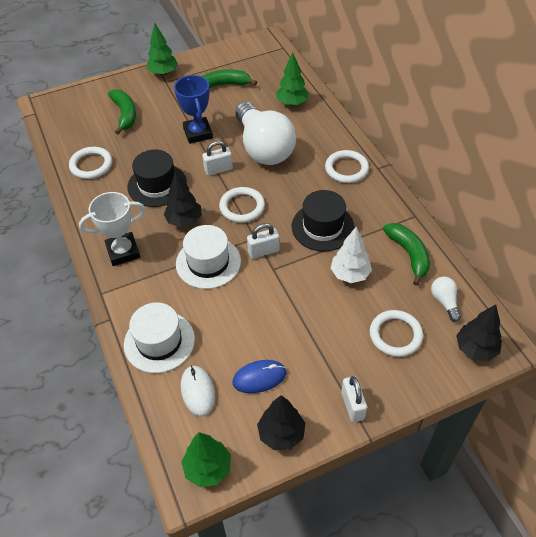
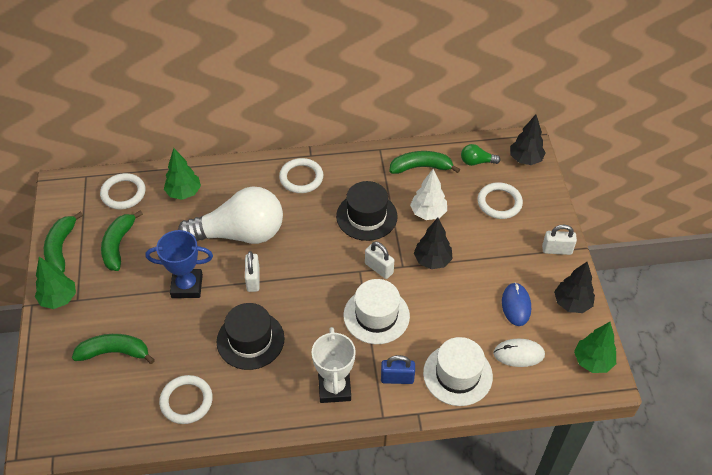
camera: 75 degrees left, 0 degrees up
black tree [164,171,202,227] -> black tree moved to [414,218,453,269]
white ring [219,187,265,223] -> white ring moved to [100,173,145,209]
white padlock [247,223,279,259] -> white padlock turned 45 degrees counterclockwise [365,241,394,279]
white light bulb [431,277,461,322] -> green light bulb [461,144,500,166]
none -> green banana [44,211,83,273]
none -> blue padlock [381,355,415,384]

